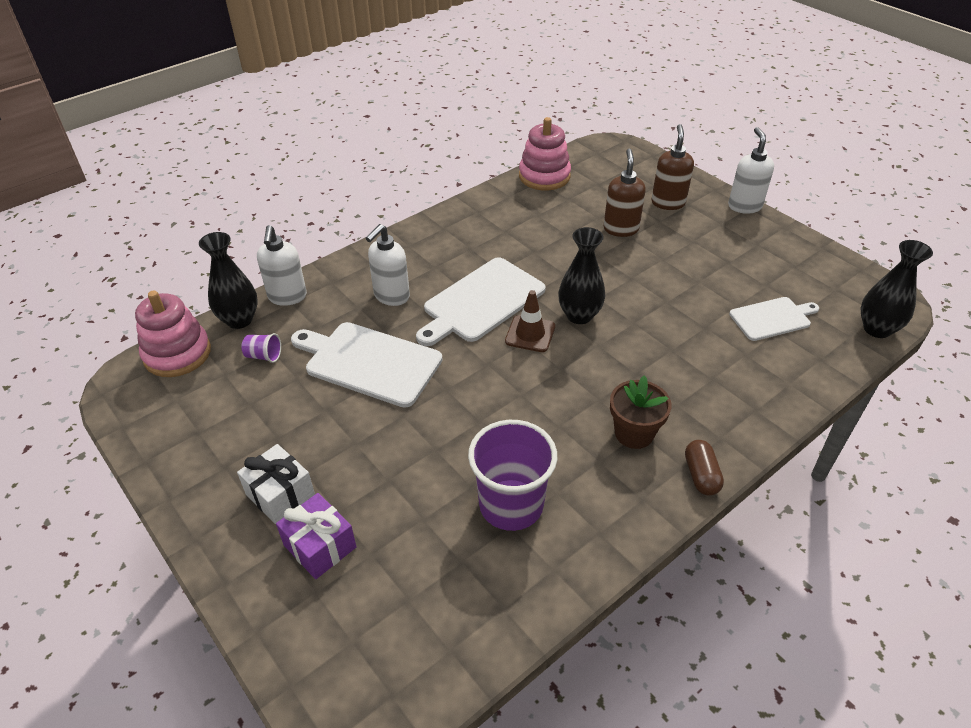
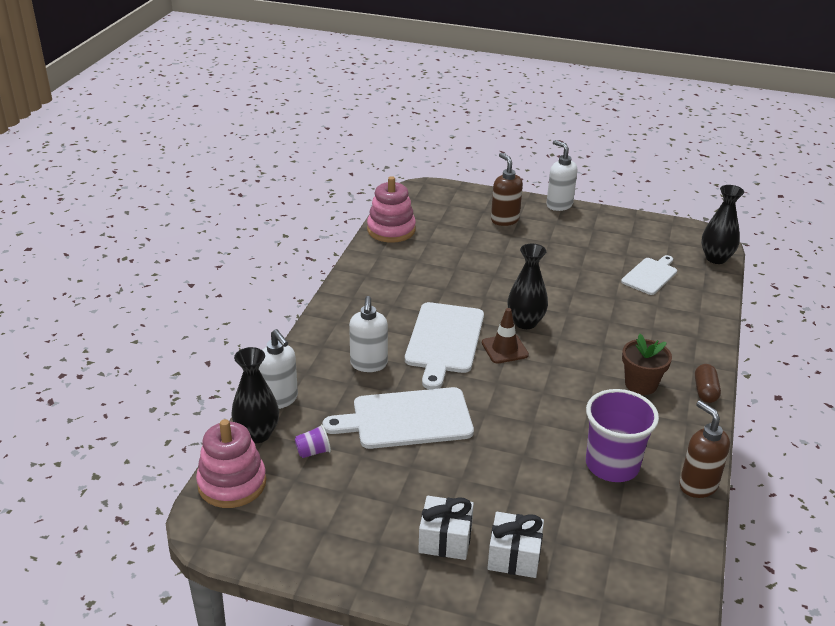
camera: 35 degrees left, 10 degrees down
purple gift [276,493,356,579] -> white gift [487,512,544,578]
brown soap dispenser [604,149,646,237] -> brown soap dispenser moved to [679,400,730,498]
brown capsule [685,440,724,496] -> brown capsule turned 45 degrees clockwise [695,364,721,403]

